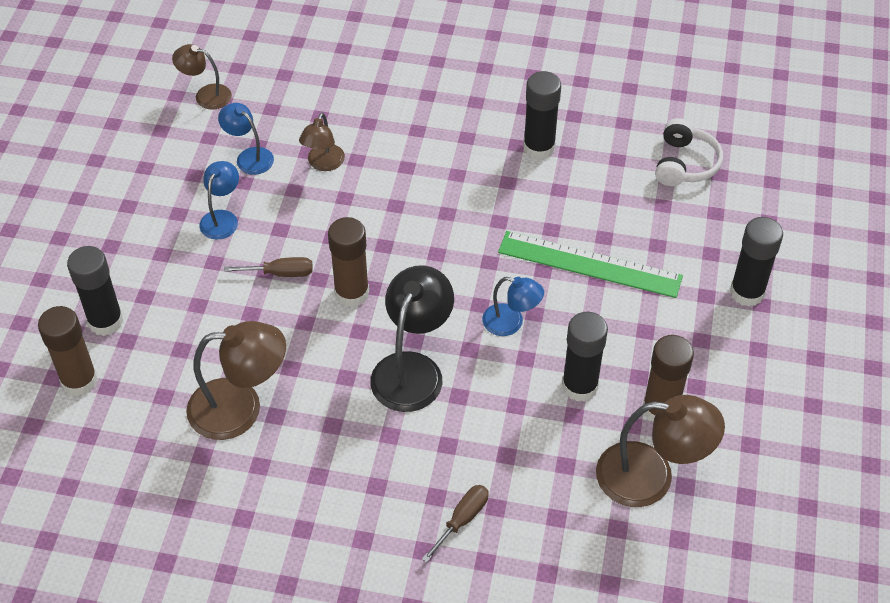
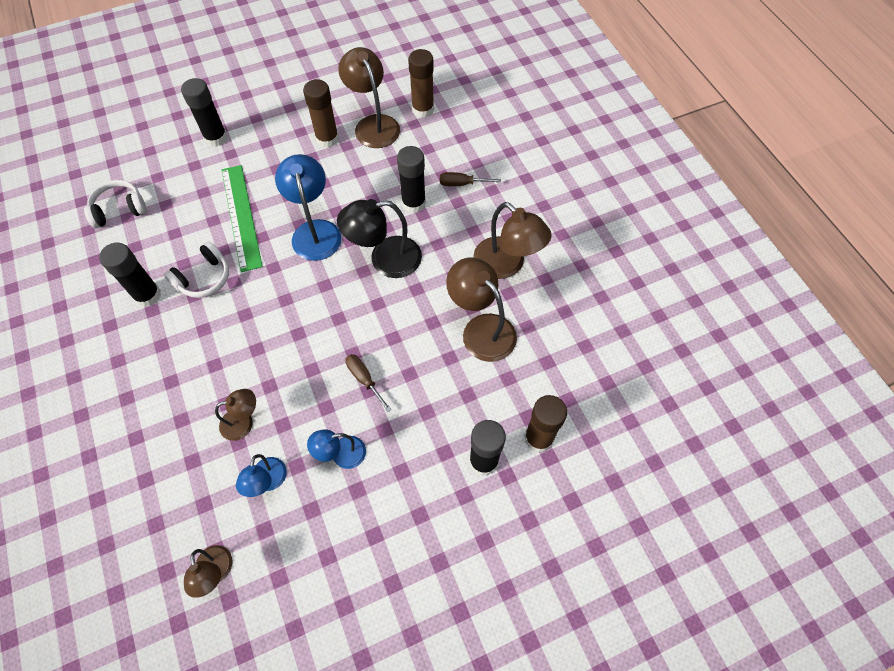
camera: 125 degrees left, 10 degrees up
brown glue stick [328,217,369,307] -> brown glue stick moved to [408,49,434,118]
blue lamp [482,277,544,336] -> blue lamp [275,154,342,261], size x1.73
black glue stick [562,312,608,402] -> black glue stick moved to [397,146,426,213]
none -> white headphones [164,241,229,298]
none -> brown lamp [473,202,552,279]

